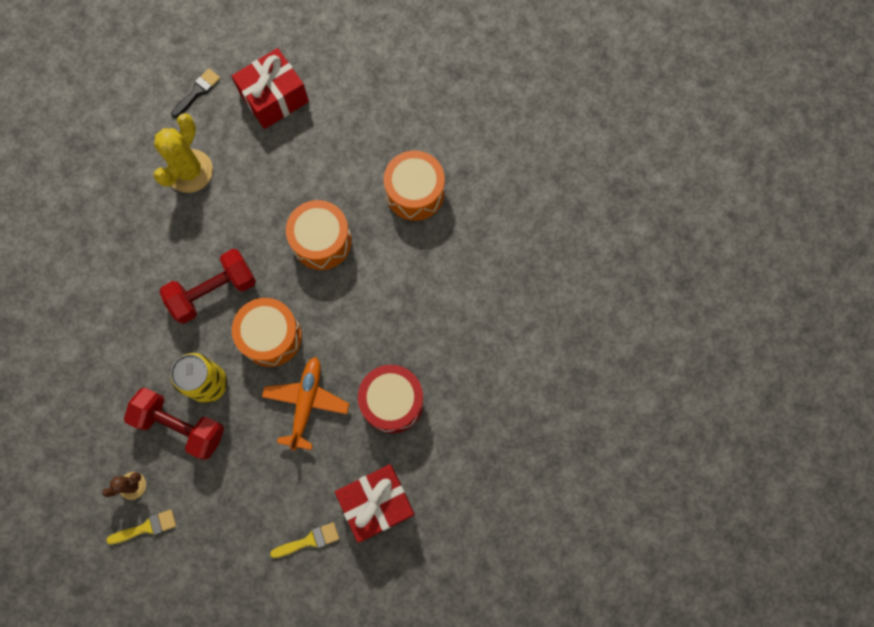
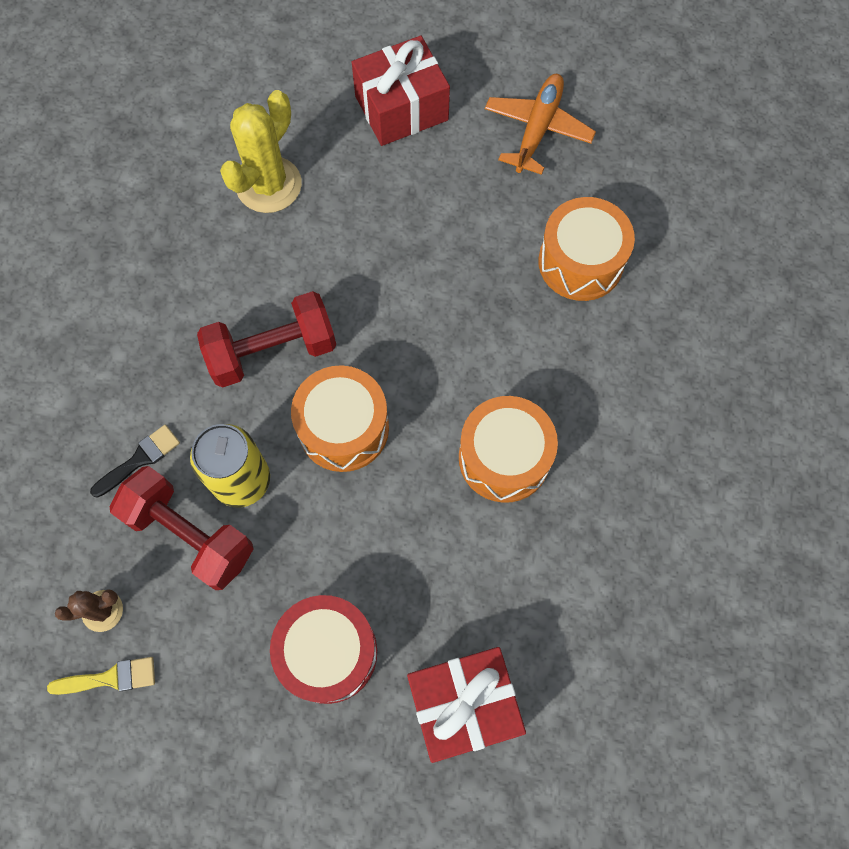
camera: 10 degrees right, 5 degrees down
black brush [171,69,220,118] -> black brush moved to [90,425,180,498]
orange plane [262,357,349,451] -> orange plane moved to [485,74,596,175]
yellow brush [270,522,339,558] -> none
orange drum [286,200,352,270] -> orange drum moved to [459,396,558,503]
red drum [358,365,424,433] -> red drum moved to [270,595,377,704]

